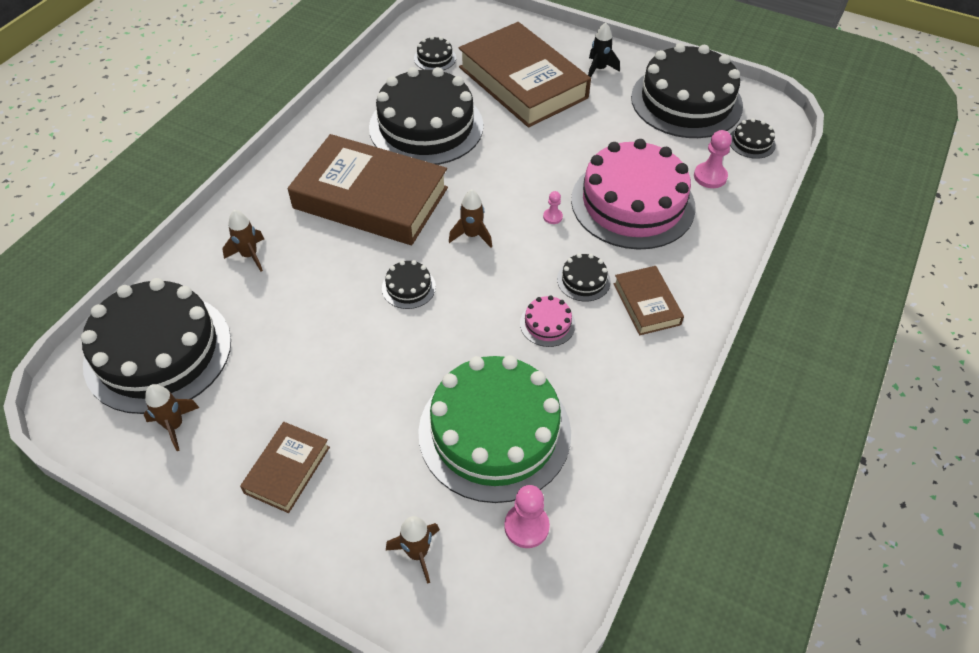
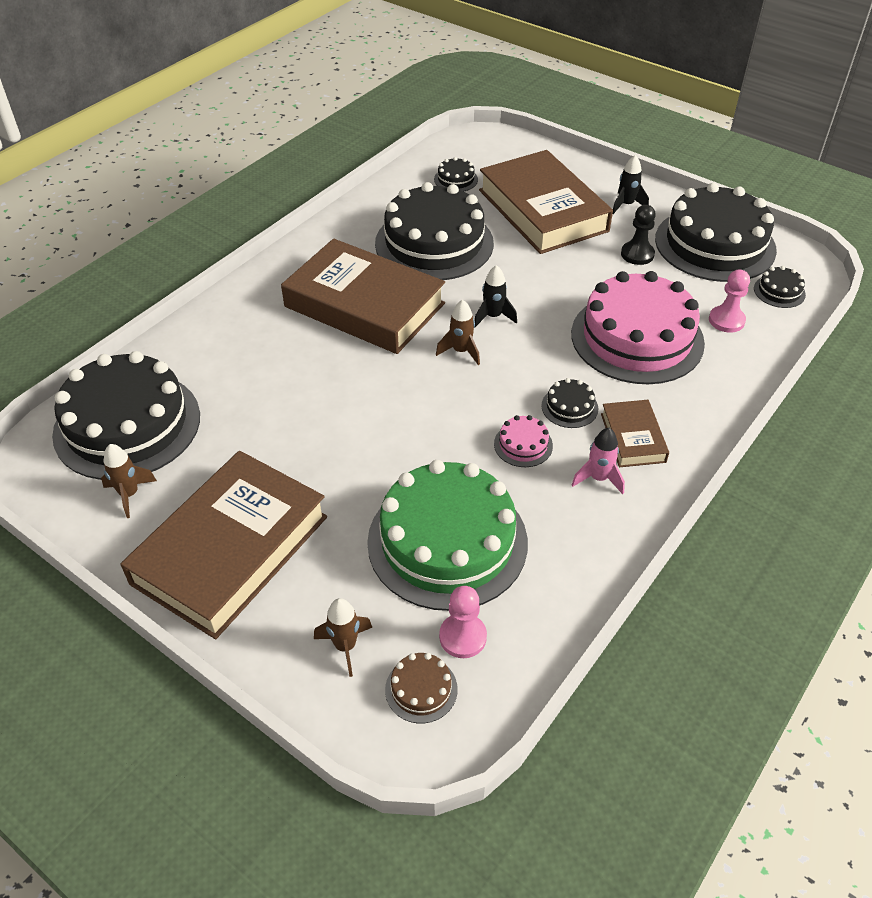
camera: 10 degrees right, 5 degrees down
brown rocket [222,210,264,272] -> none
brown book [240,422,330,513] -> brown book [120,451,327,639], size x2.12
black cake [382,260,436,309] -> none
pink pawn [543,191,563,224] -> none
none -> brown cake [385,653,457,723]
none -> black rocket [474,265,517,328]
none -> pink rocket [572,428,625,494]
none -> black pawn [621,205,656,265]

